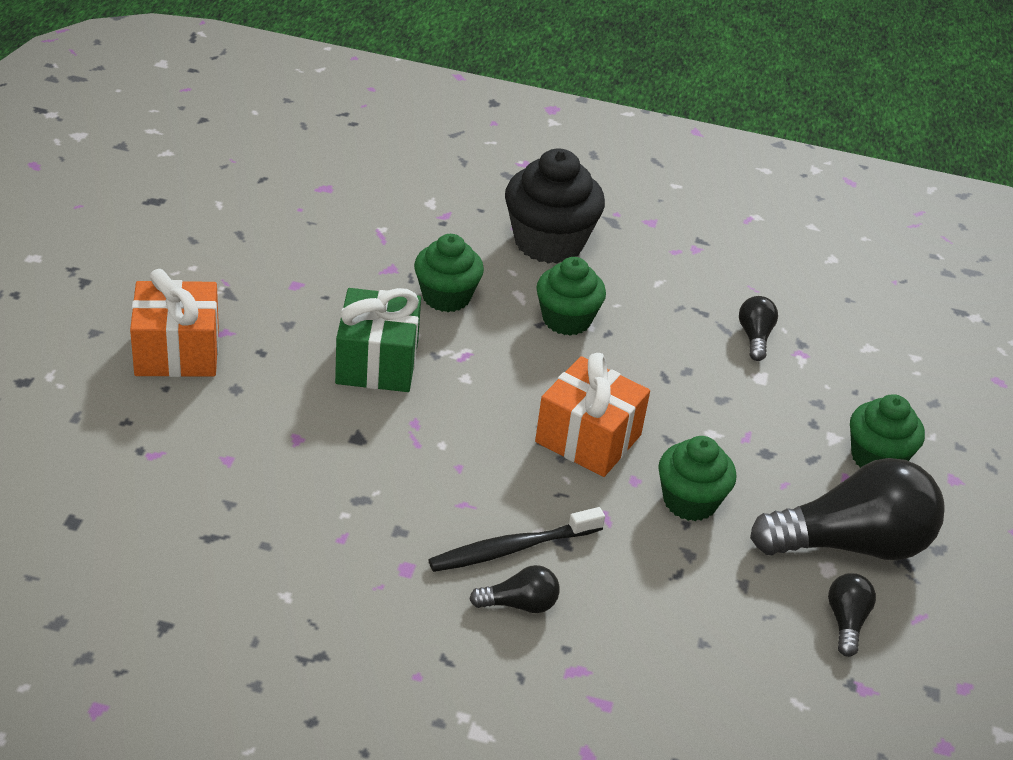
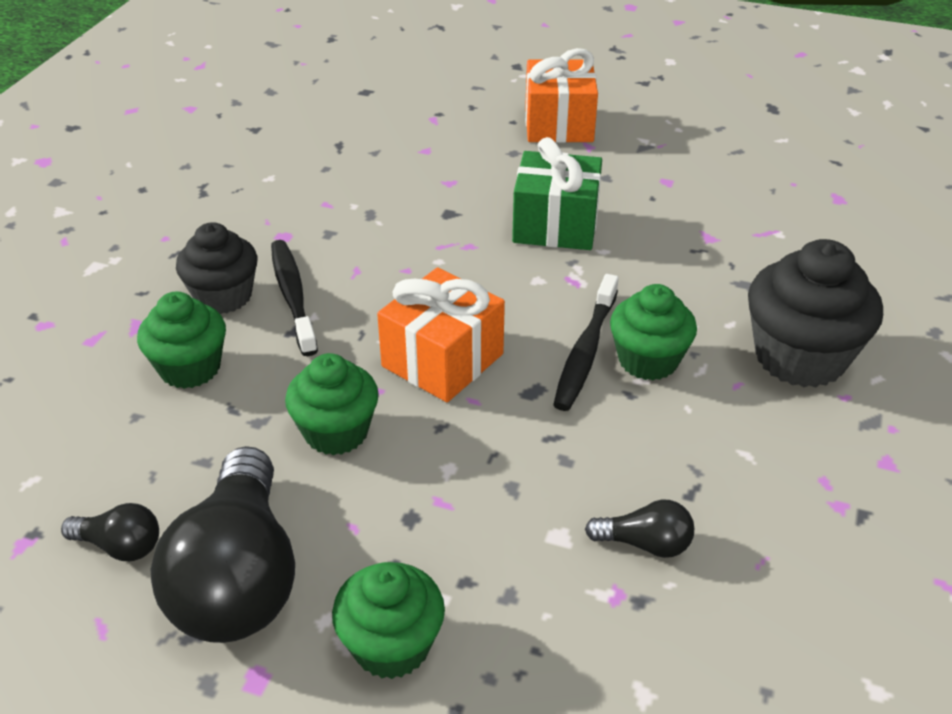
camera: 100 degrees right, 0 degrees up
green cupcake [414,234,484,312] -> green cupcake moved to [137,291,226,389]
black light bulb [469,565,560,613] -> black cupcake [176,222,257,314]
none -> black toothbrush [553,274,619,411]

